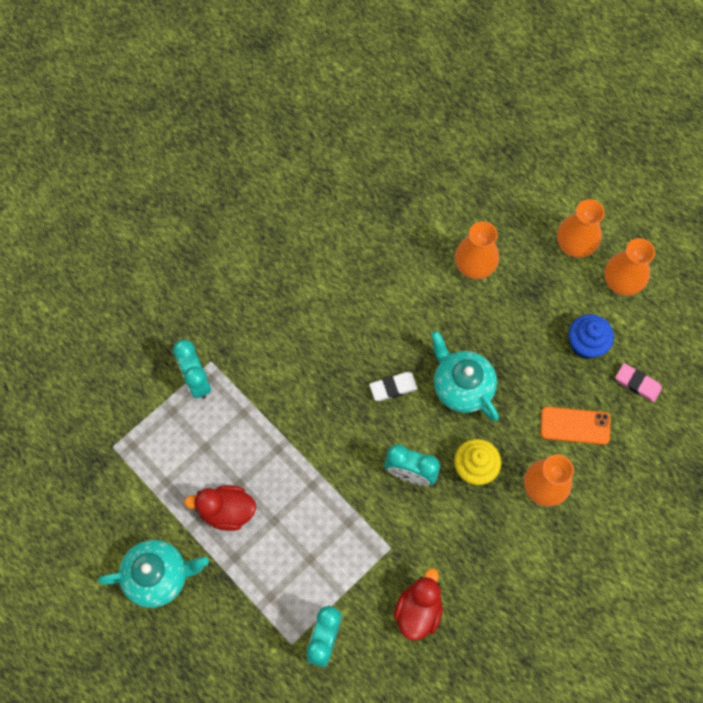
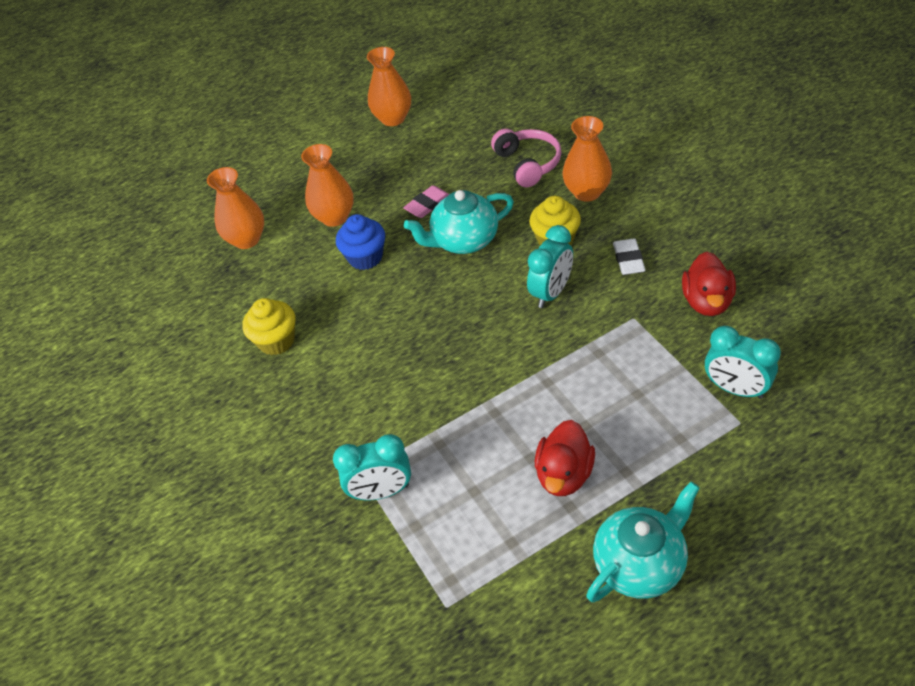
camera: 70 degrees left, 20 degrees down
turquoise teapot [98,540,209,608] -> turquoise teapot turned 45 degrees clockwise [586,482,700,602]
white eraser [369,372,418,401] -> white eraser moved to [613,238,646,275]
red duck [394,568,443,641] -> red duck turned 120 degrees counterclockwise [682,252,736,316]
orange phone [540,406,610,445] -> pink headphones [491,129,561,187]
orange vase [557,199,605,258] -> orange vase moved to [207,167,264,249]
blue cupcake [568,314,614,359] -> blue cupcake moved to [336,214,385,270]
pink eraser [615,363,662,403] -> pink eraser moved to [403,185,449,218]
none -> yellow cupcake [242,298,295,355]

